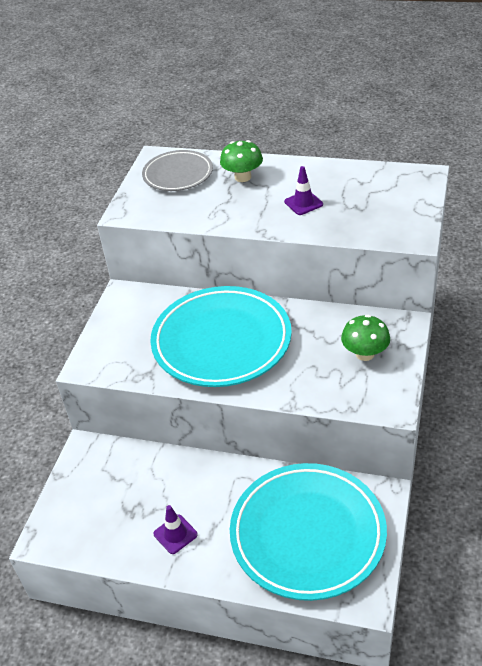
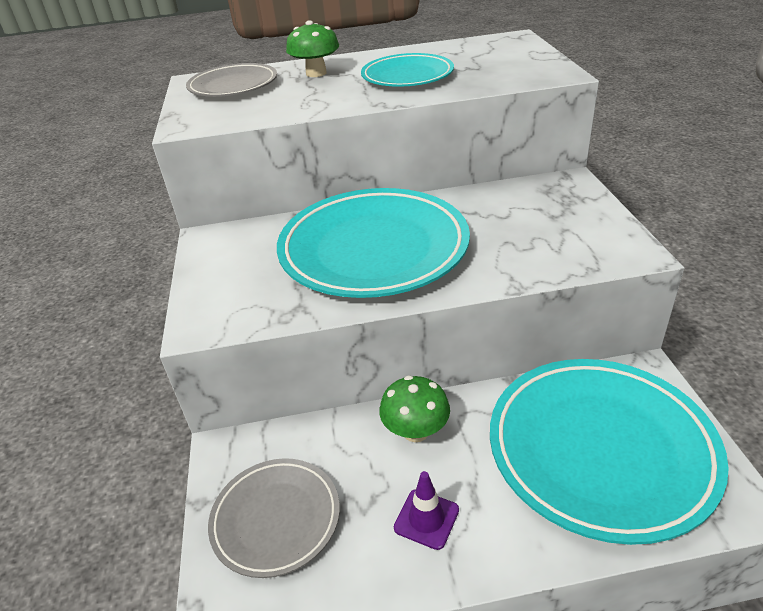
camera: 25 degrees left, 5 degrees down
purple traffic cone [284,166,323,215] -> turquoise plate [361,53,454,87]
green mushroom [341,315,390,361] -> green mushroom moved to [379,376,450,442]
none -> grey plate [208,458,340,578]

